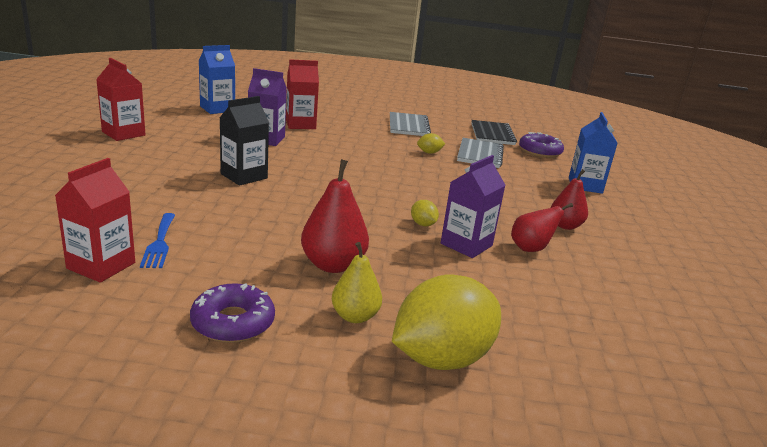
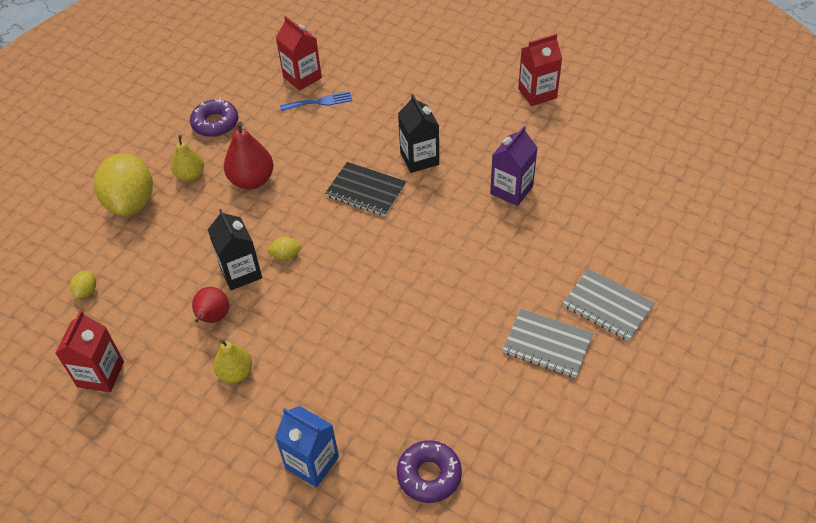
camera: 120 degrees right, 25 degrees up
blue fork [140,213,175,268] -> blue fork turned 150 degrees clockwise [280,91,352,111]
blue carton [198,45,235,114] -> none
red carton [286,59,319,129] -> red carton moved to [55,311,124,392]
yellow lemon [417,133,445,154] -> yellow lemon moved to [70,270,96,299]
purple carton [441,155,506,258] -> black carton [208,209,262,290]
grey notebook [457,138,504,168] -> grey notebook moved to [563,269,655,341]
black notebook [471,120,517,145] -> black notebook moved to [325,162,406,216]
red pear [551,169,588,230] -> yellow pear [213,339,252,383]

